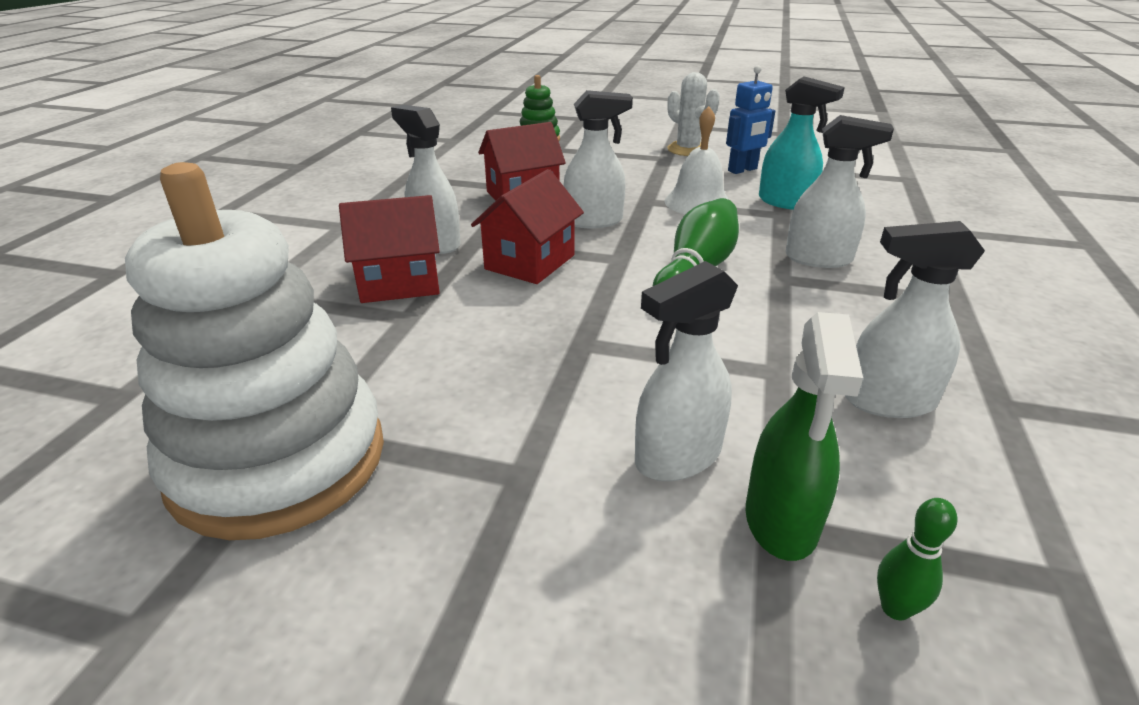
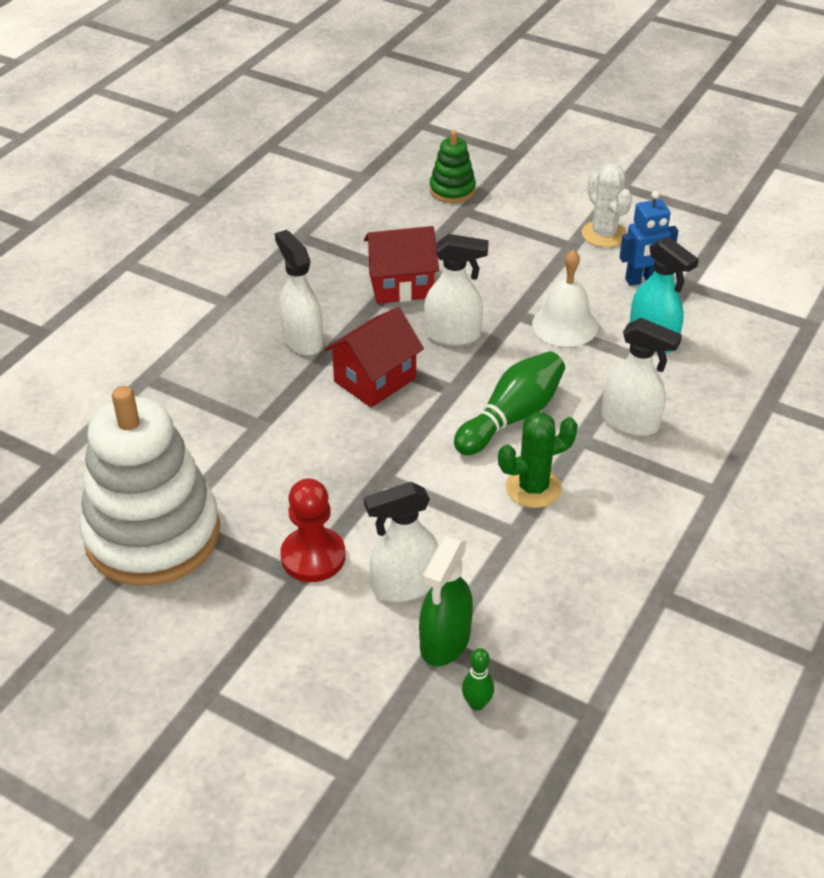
camera: 15 degrees right, 10 degrees up
red house [339,195,440,303] -> none
white spray bottle [844,221,985,418] -> none
none -> red pawn [280,478,346,582]
none -> green cactus [498,412,578,508]

